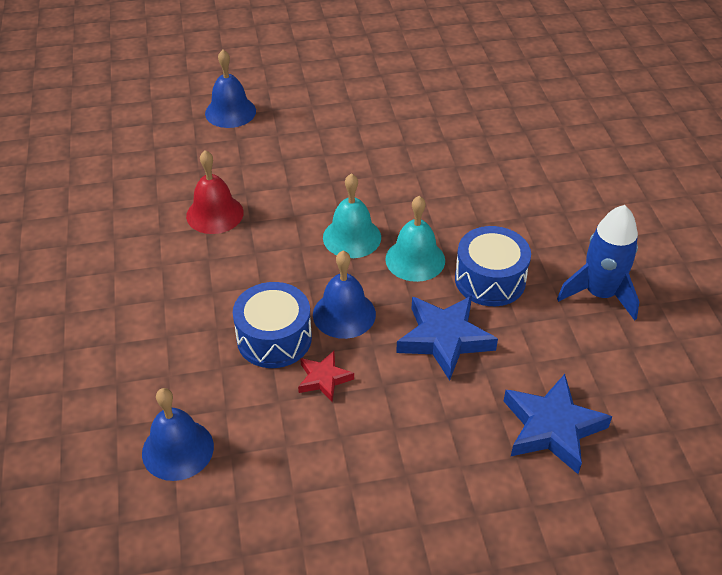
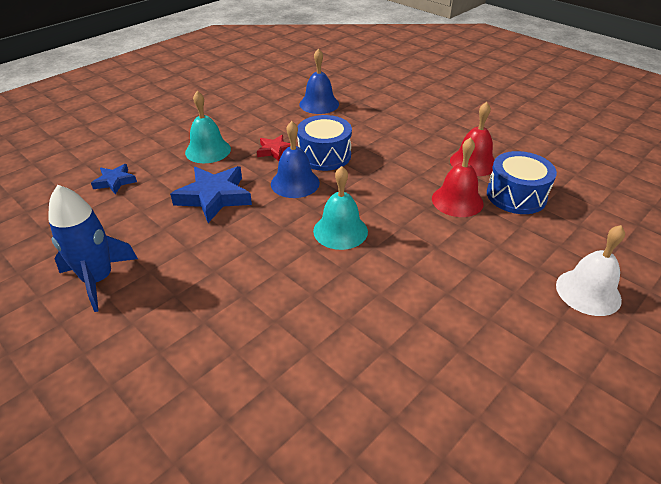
camera: 145 degrees right, 5 degrees down
blue bell [205,50,256,128] -> white bell [556,225,625,316]
turquoise bell [385,196,445,282] -> turquoise bell moved to [185,91,231,163]
blue drum [455,226,531,306] -> blue drum moved to [487,151,557,214]
blue star [504,374,612,474] -> blue star [91,164,137,194], size x0.56
none -> red bell [450,102,495,176]

